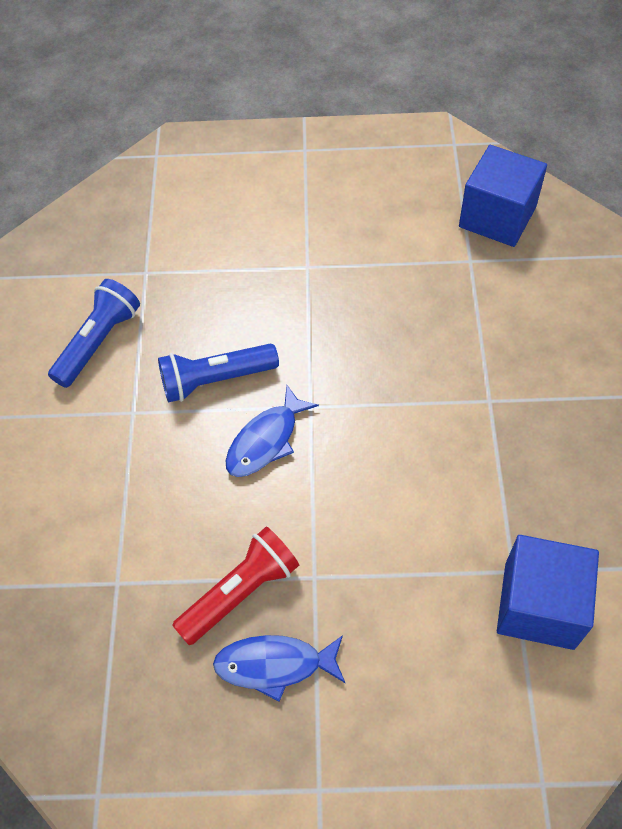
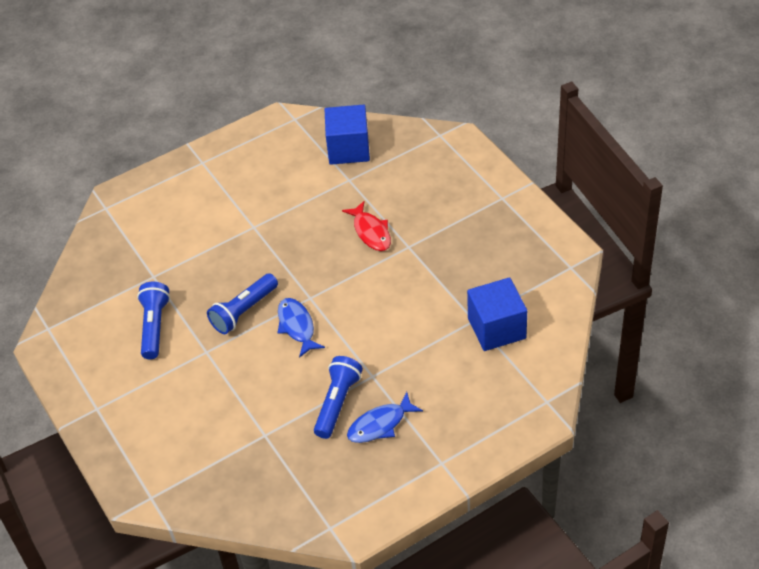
camera: 30 degrees left, 10 degrees down
red flashlight [172,527,299,645] -> blue flashlight [314,356,363,439]
blue fish [225,385,319,477] -> blue fish turned 150 degrees clockwise [278,298,325,358]
none -> red fish [342,201,391,251]

